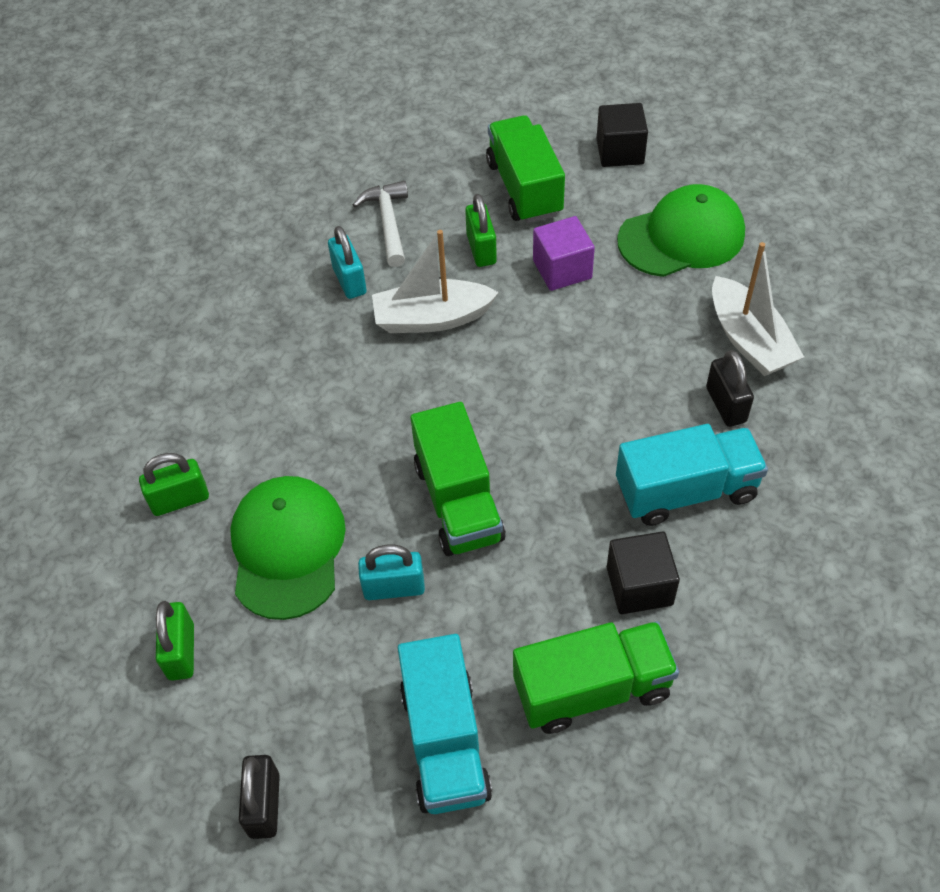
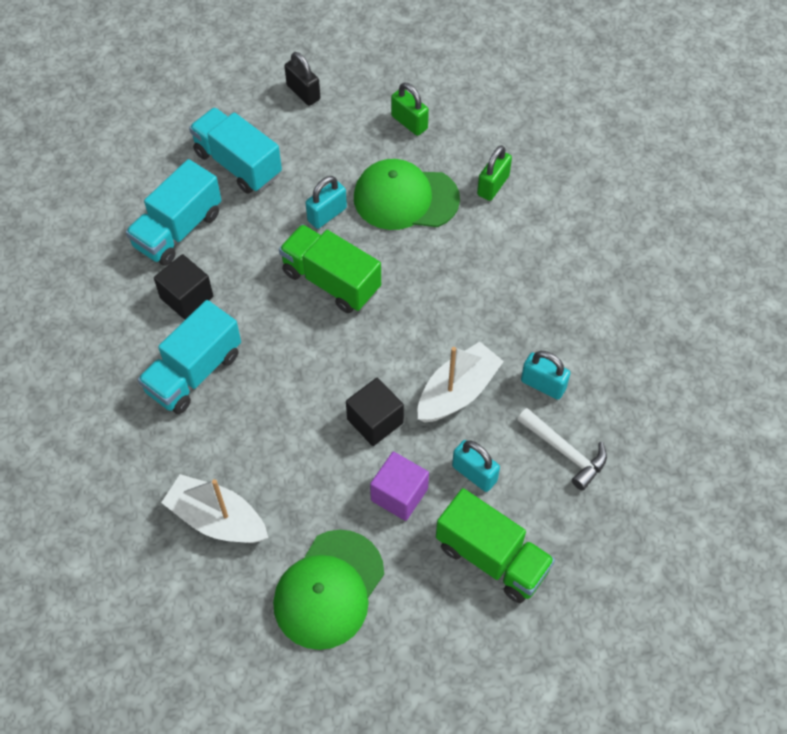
camera: 140 degrees right, 5 degrees up
green cap [230,476,346,620] -> green cap turned 135 degrees clockwise [354,159,460,230]
green padlock [465,194,497,267] -> turquoise padlock [452,440,500,492]
green truck [513,621,679,734] -> turquoise truck [126,159,221,266]
black cube [597,103,648,167] -> black cube moved to [346,378,404,446]
black padlock [706,350,754,427] -> none

